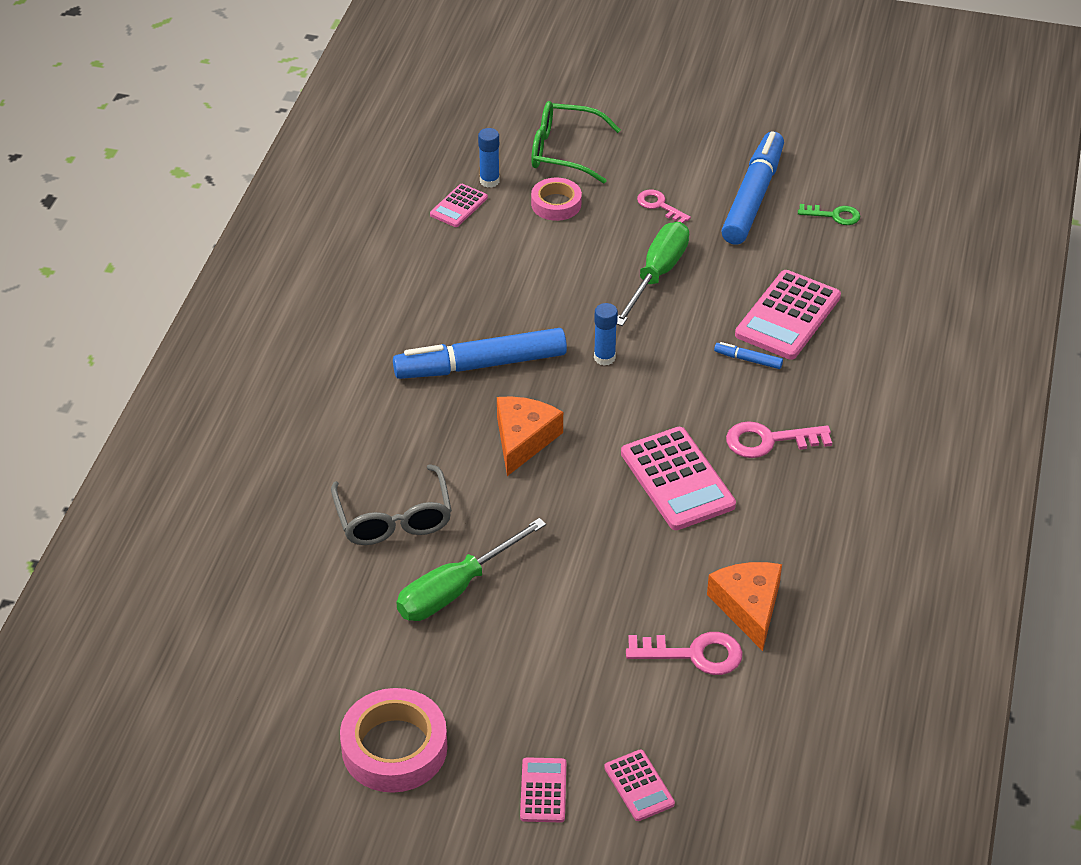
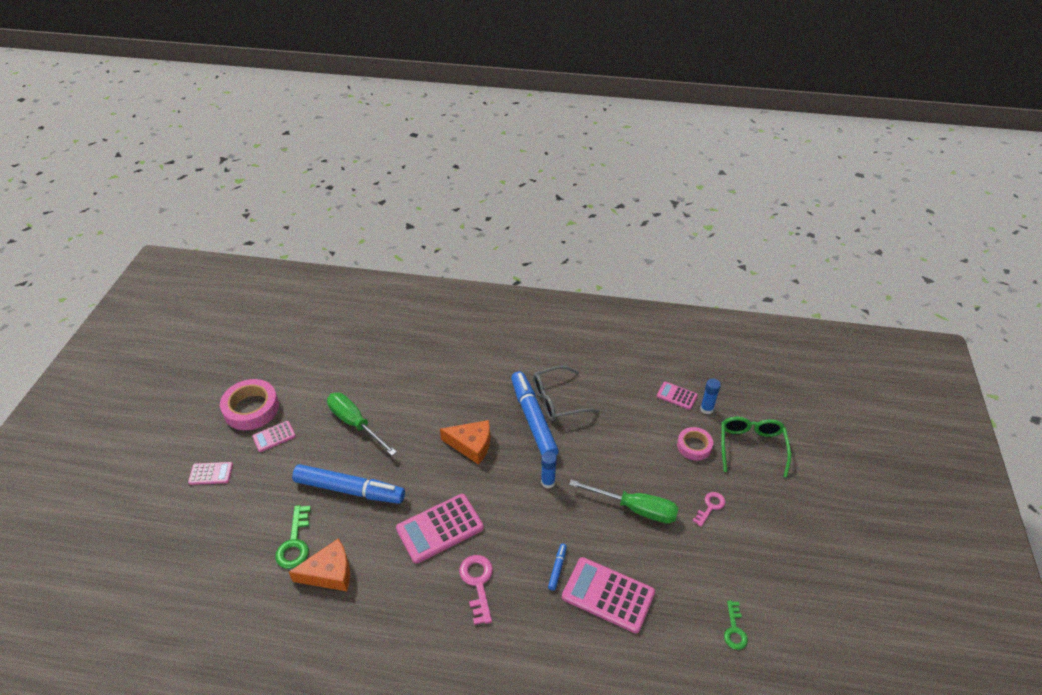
camera: 85 degrees right, 0 degrees up
grey glasses [331,464,452,545] -> grey glasses moved to [533,365,599,421]
pink calculator [604,750,675,821] -> pink calculator moved to [252,421,296,452]
pink key [626,632,743,675] -> green key [275,505,311,569]
blue marker [721,131,784,245] -> blue marker moved to [292,464,405,504]

